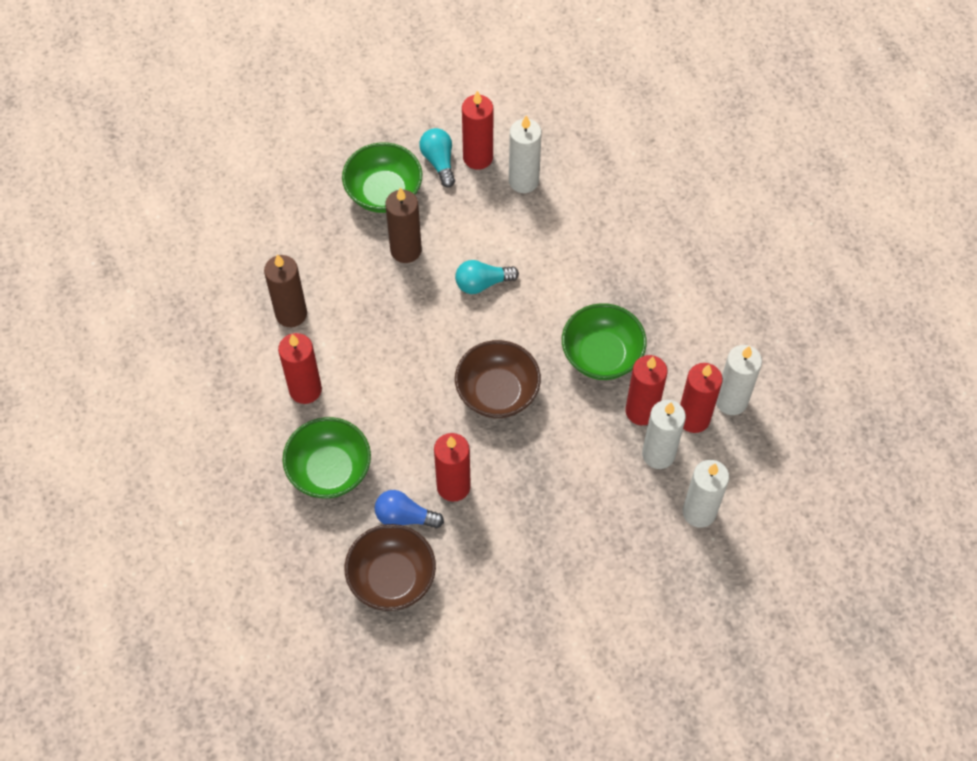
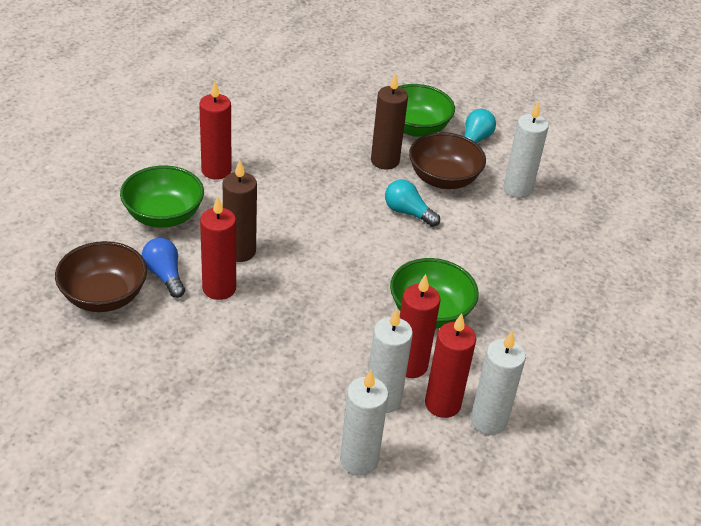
camera: 45 degrees right, 20 degrees down
brown candle [264,254,307,327] -> brown candle moved to [223,160,257,262]
brown bowl [455,340,541,418] -> brown bowl moved to [409,132,486,189]
red candle [462,91,493,170] -> none

